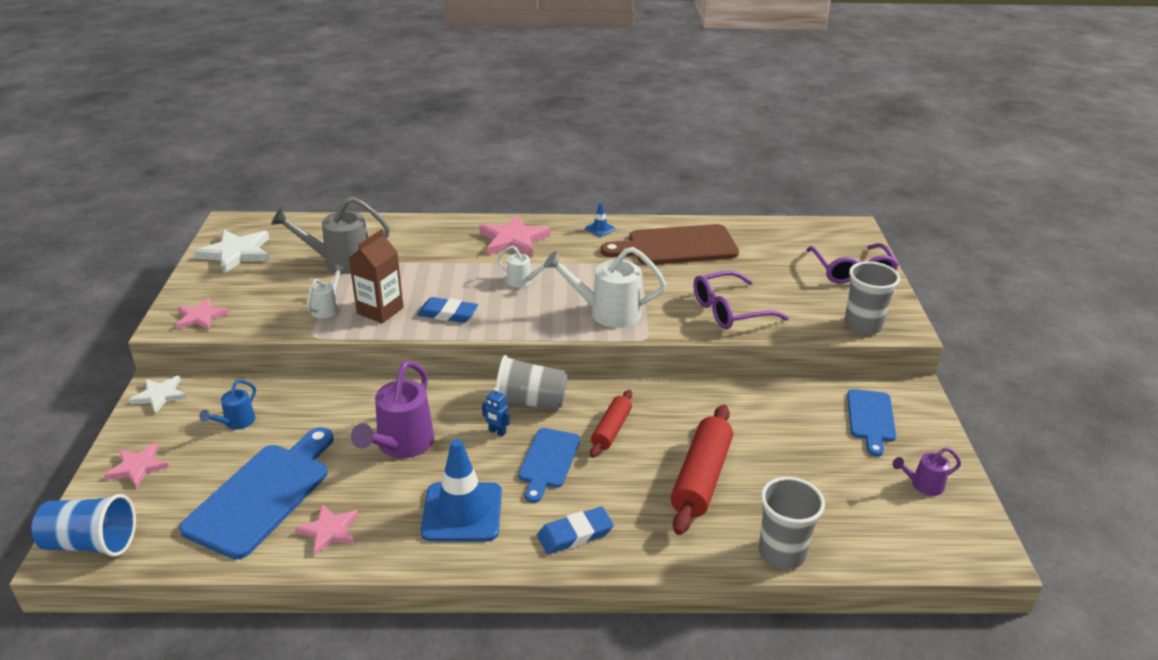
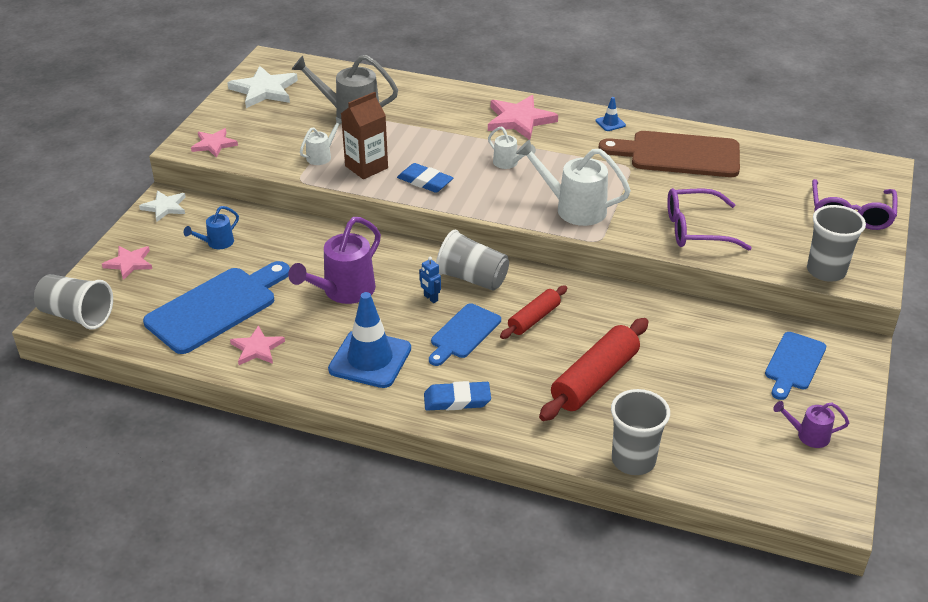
camera: 20 degrees right, 5 degrees up
blue cup [32,494,136,557] -> grey cup [34,274,113,330]

